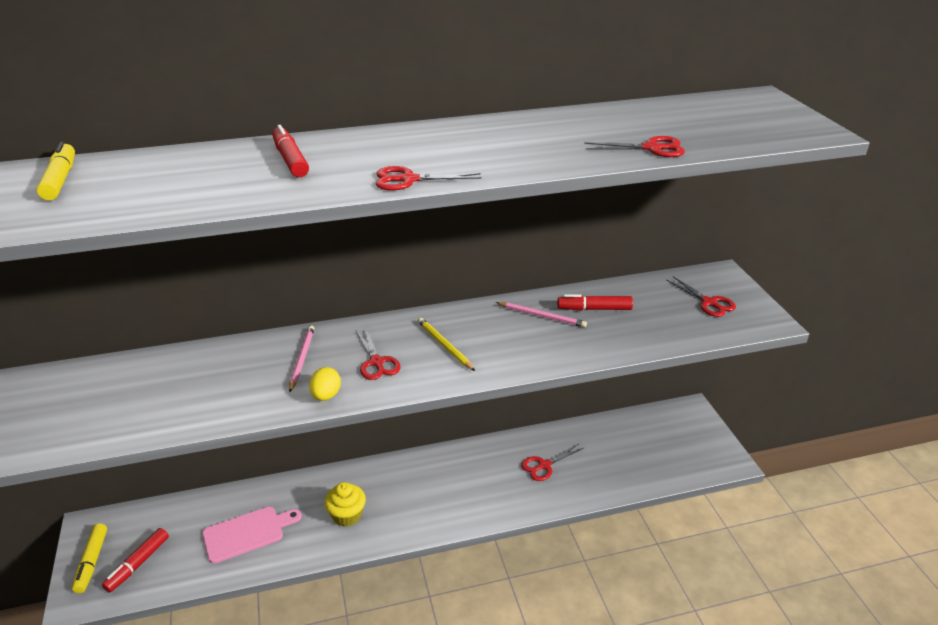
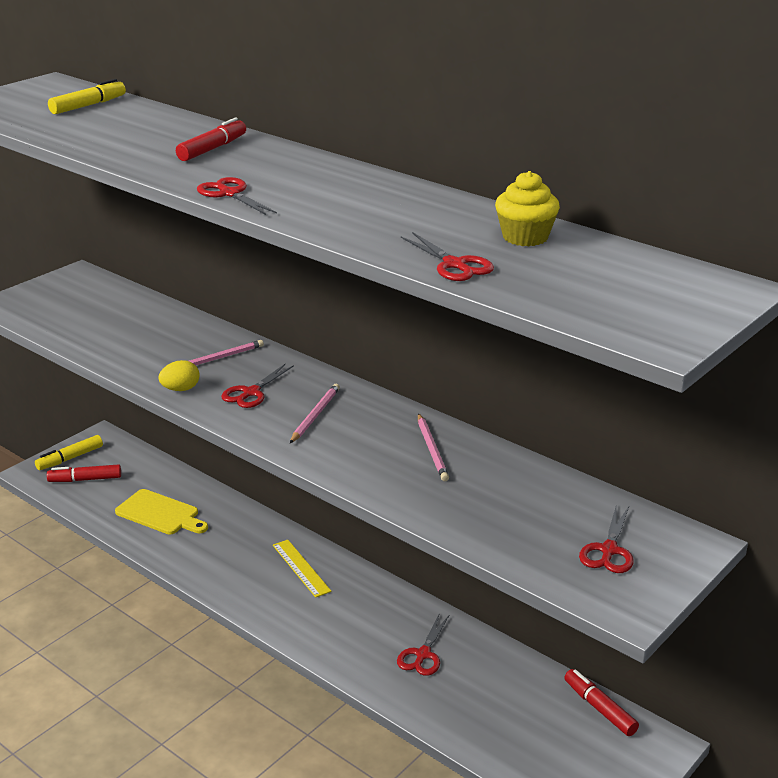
camera: 55 degrees right, 5 degrees down
pink cutting board [202,507,302,563] -> yellow cutting board [115,489,208,534]
yellow cupcake [324,482,366,527] -> yellow cupcake moved to [495,171,560,246]
yellow pencil [418,318,475,371] -> pink pencil [290,384,340,443]
red scissors [521,444,584,481] -> red scissors turned 90 degrees counterclockwise [397,613,450,676]
red marker [557,294,633,311] -> red marker moved to [564,669,639,736]
none -> yellow ruler [273,540,331,598]

